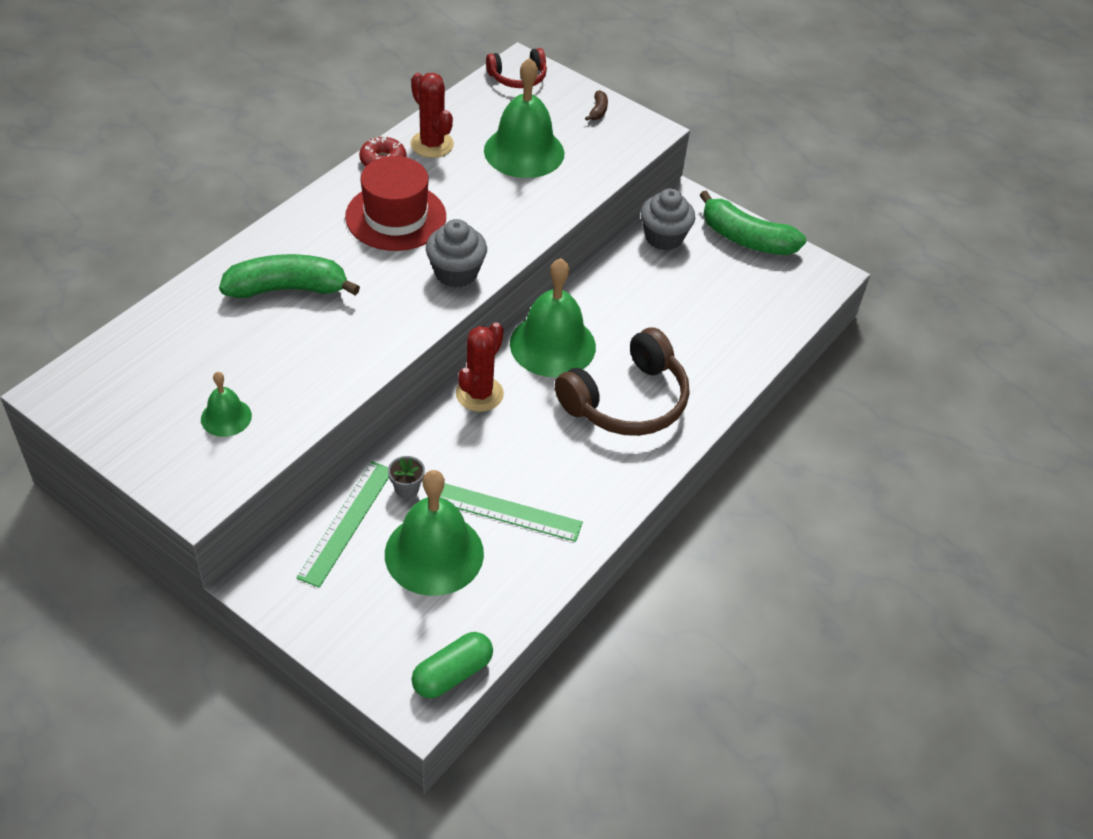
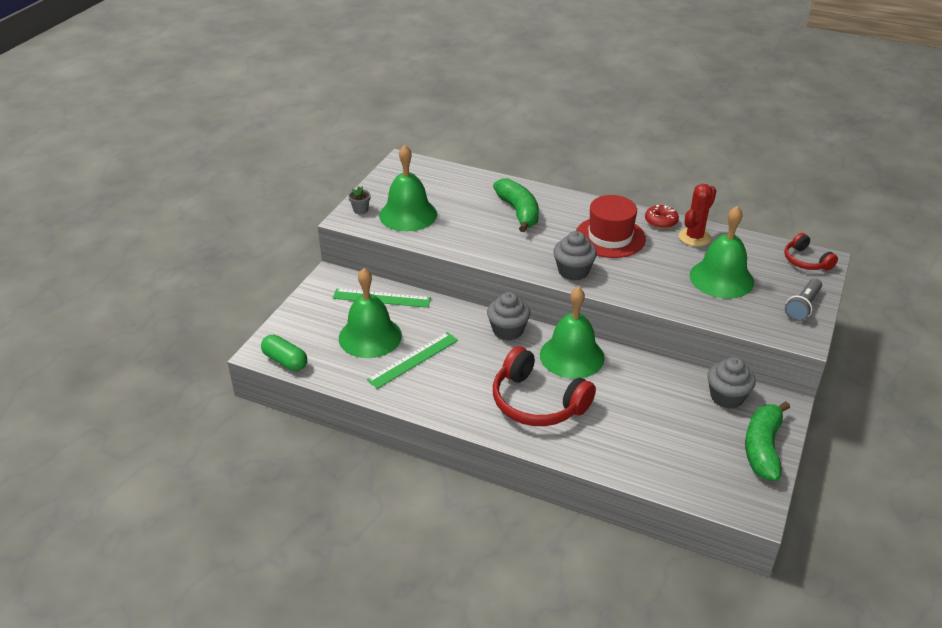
camera: 80 degrees right, 10 degrees down
green bell [201,372,252,437] -> green bell [379,145,437,231], size x1.98
grey flower pot [388,456,425,498] -> grey flower pot moved to [348,186,371,214]
green ruler [440,483,583,542] -> green ruler turned 45 degrees clockwise [367,332,458,389]
red cactus [456,322,504,412] -> grey cupcake [487,292,530,341]
brown headphones [555,327,689,436] -> red headphones [493,346,596,426]
brown banana [585,90,608,121] -> grey flashlight [785,278,822,321]

